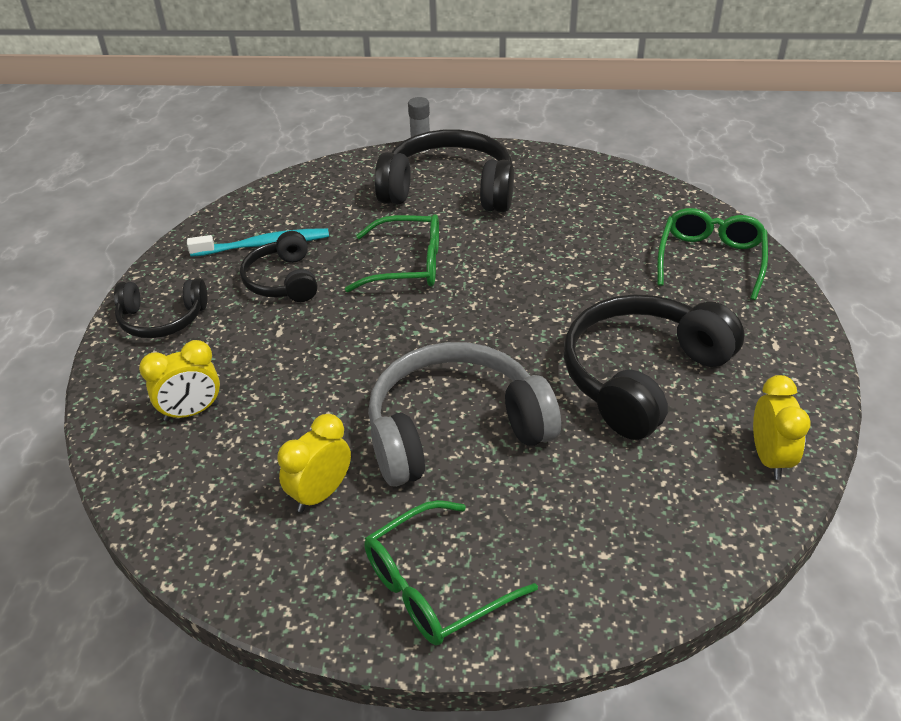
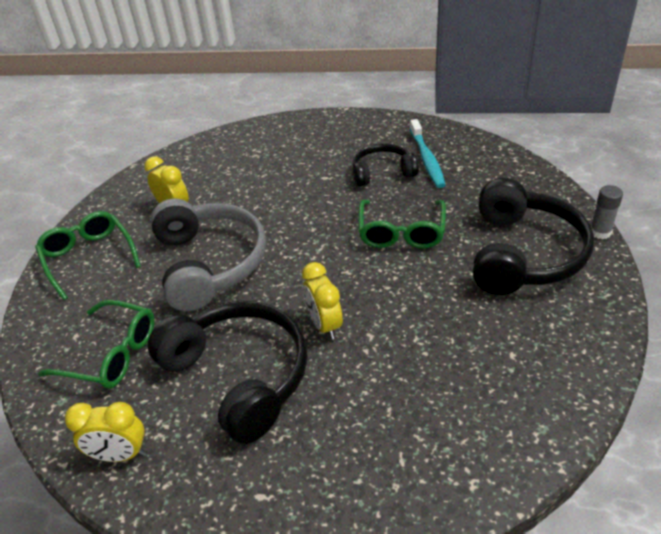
camera: 95 degrees right, 0 degrees up
black headphones [114,279,207,338] -> none
yellow clock [139,340,220,421] -> yellow clock moved to [302,262,343,340]
green glasses [657,208,768,300] -> green glasses moved to [38,300,155,389]

